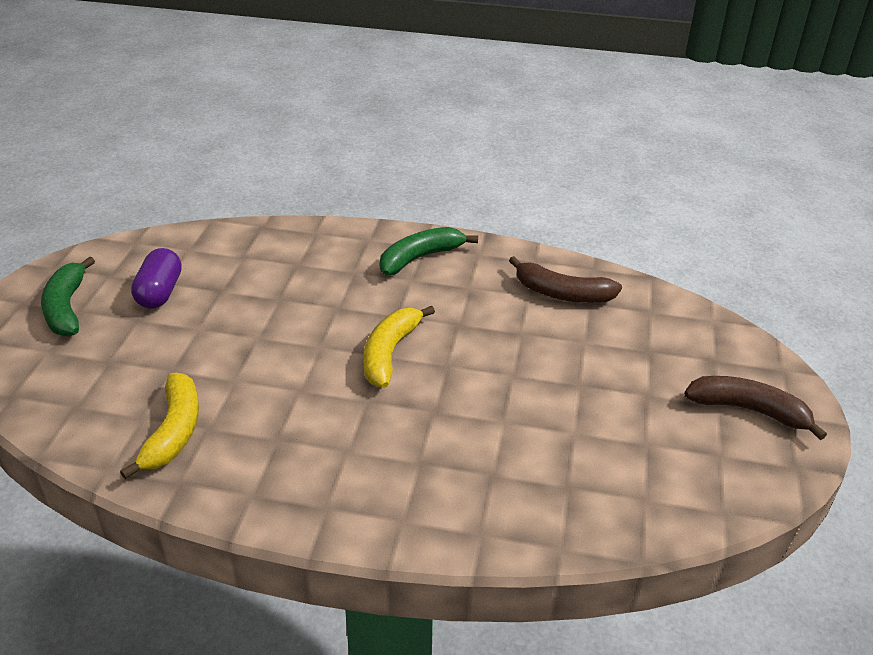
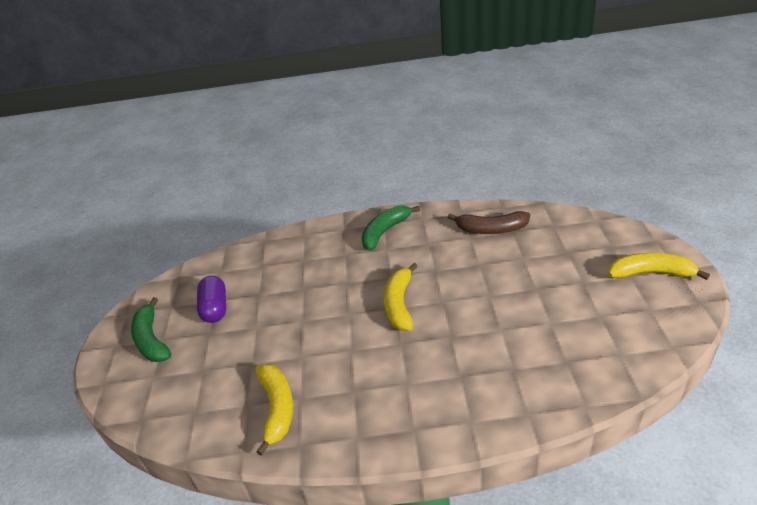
camera: 10 degrees left, 0 degrees up
brown banana [684,376,827,440] -> yellow banana [608,253,710,280]

